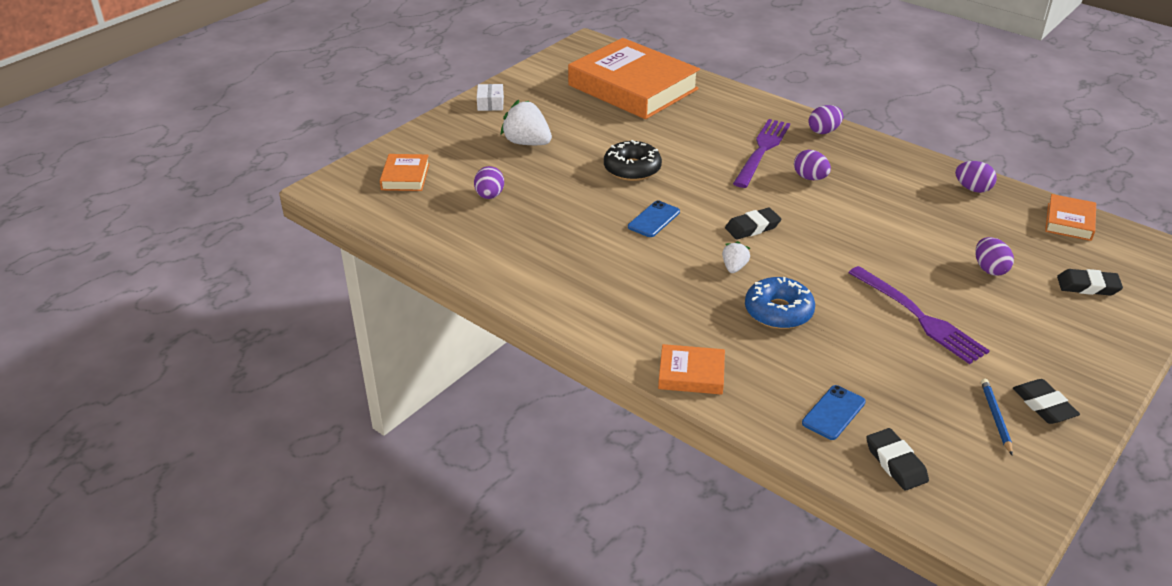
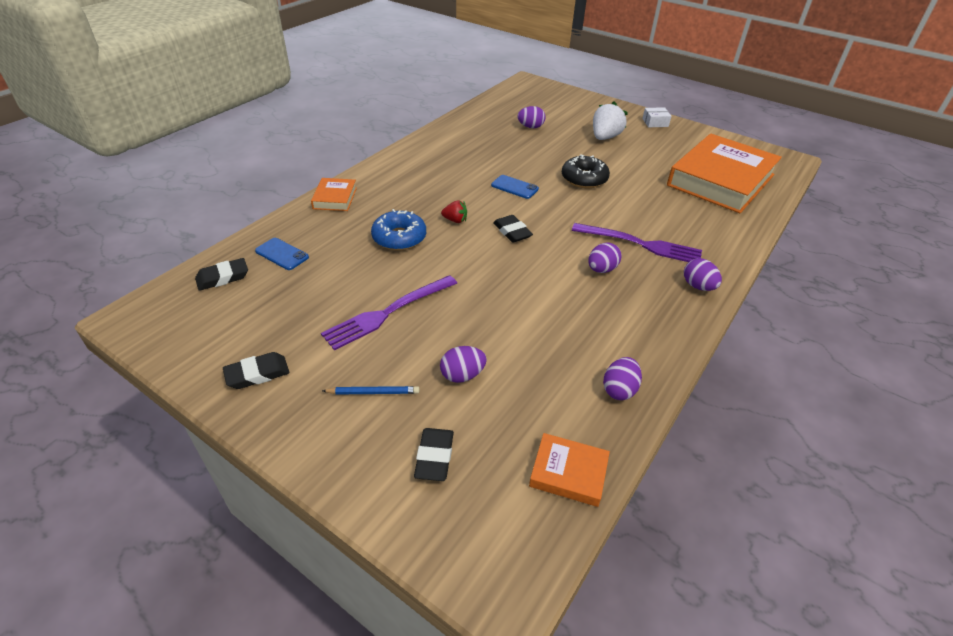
camera: 85 degrees right, 5 degrees up
orange book [380,154,429,191] -> none
white strawberry [722,241,750,273] -> red strawberry [441,200,467,223]
blue pencil [981,379,1013,455] -> blue pencil moved to [322,386,419,395]

